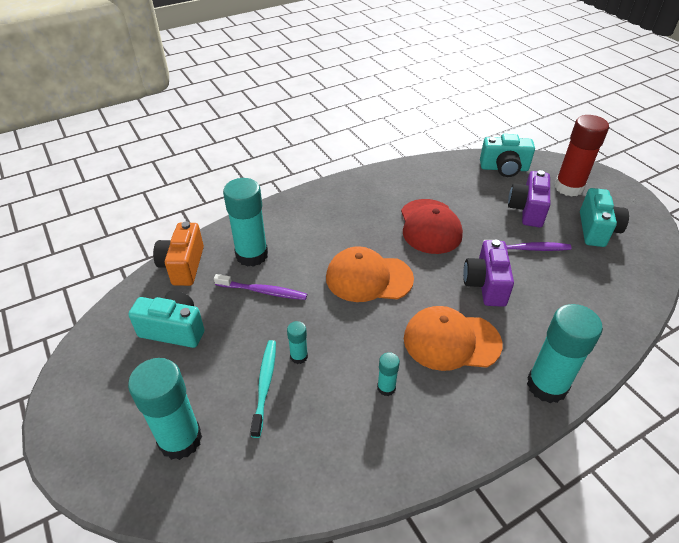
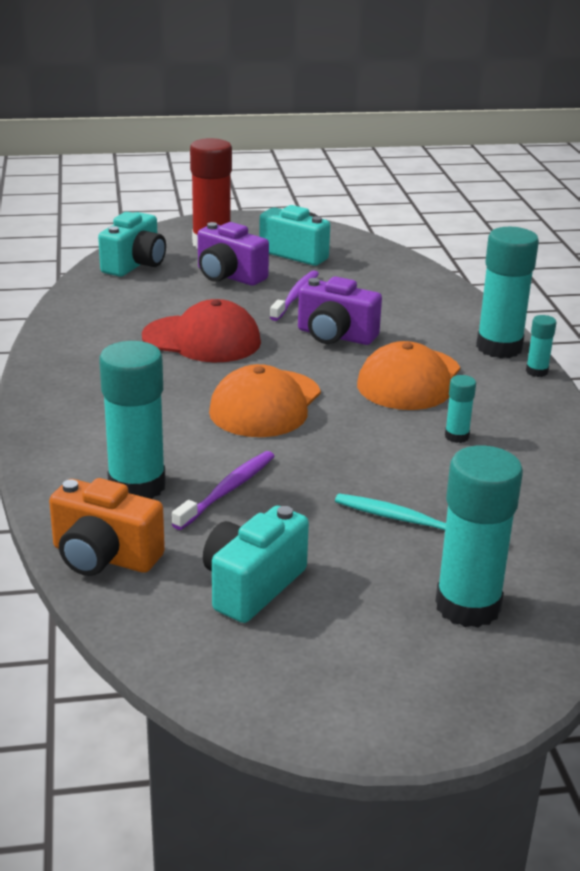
camera: 70 degrees left, 15 degrees down
turquoise glue stick [287,321,308,364] -> turquoise glue stick moved to [526,315,556,377]

